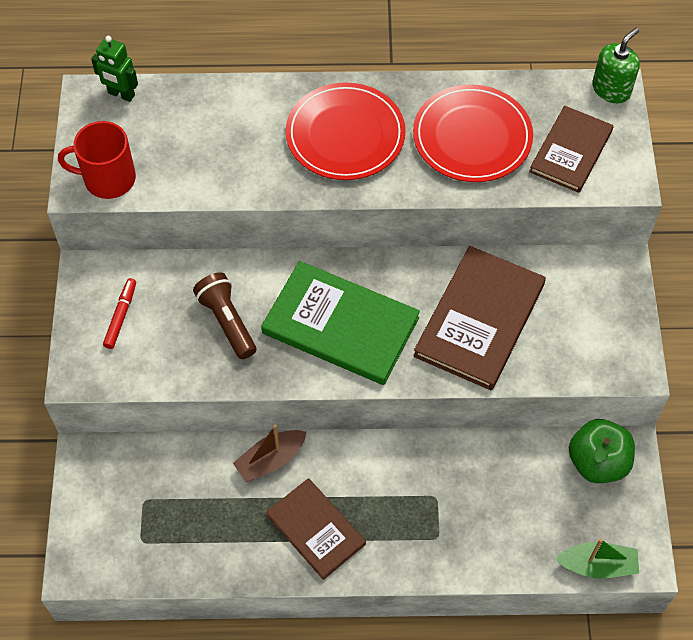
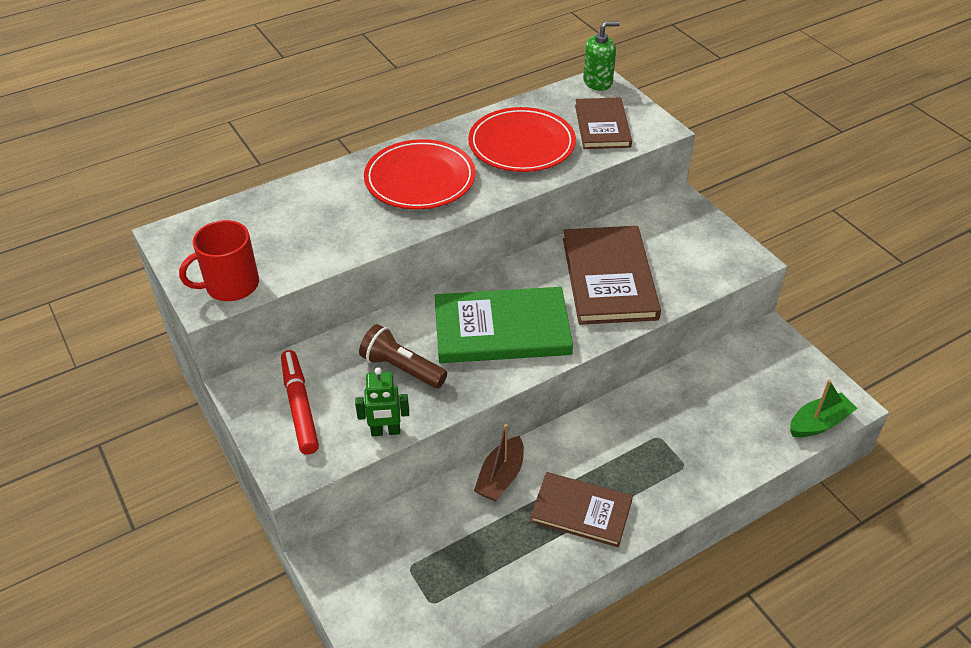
camera: 30 degrees left, 15 degrees down
green robot [91,36,138,102] -> green robot moved to [355,368,409,436]
red marker [103,278,136,349] -> red marker [281,350,319,455], size x1.57
green apple [569,419,635,483] -> none
green soap dispenser [592,28,640,103] -> green soap dispenser turned 60 degrees clockwise [583,21,620,91]

